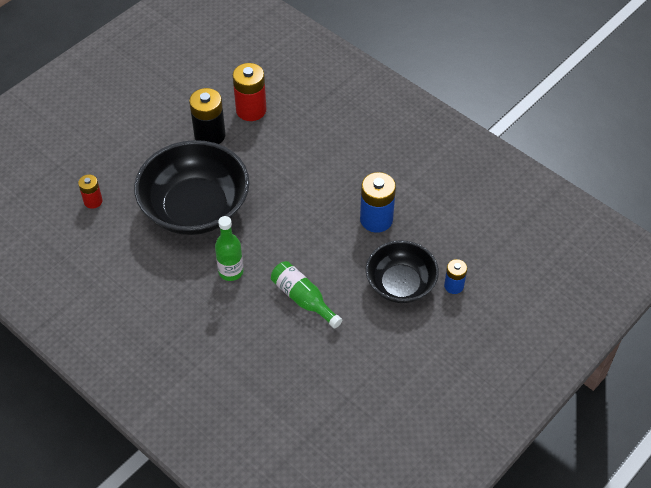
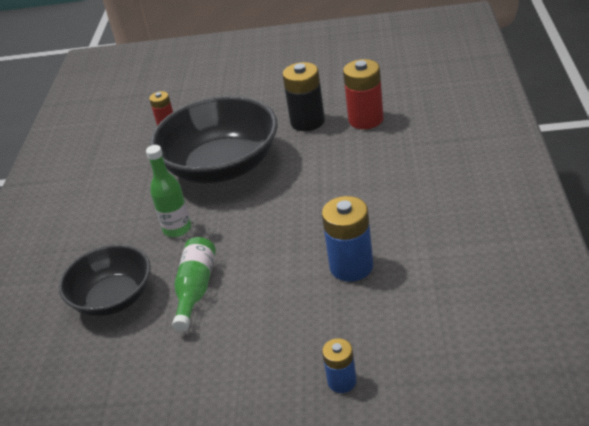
camera: 55 degrees right, 15 degrees down
black bowl [366,240,439,303] -> black bowl moved to [59,245,151,316]

